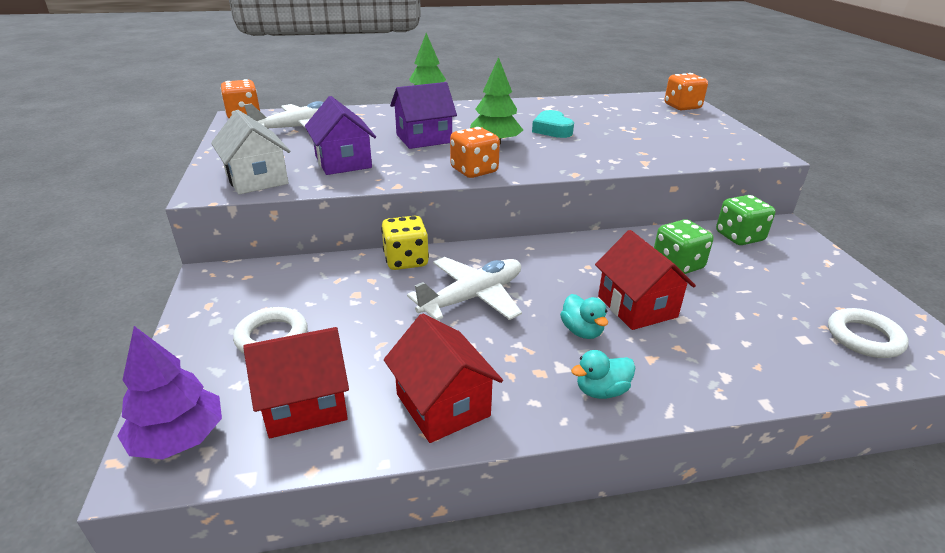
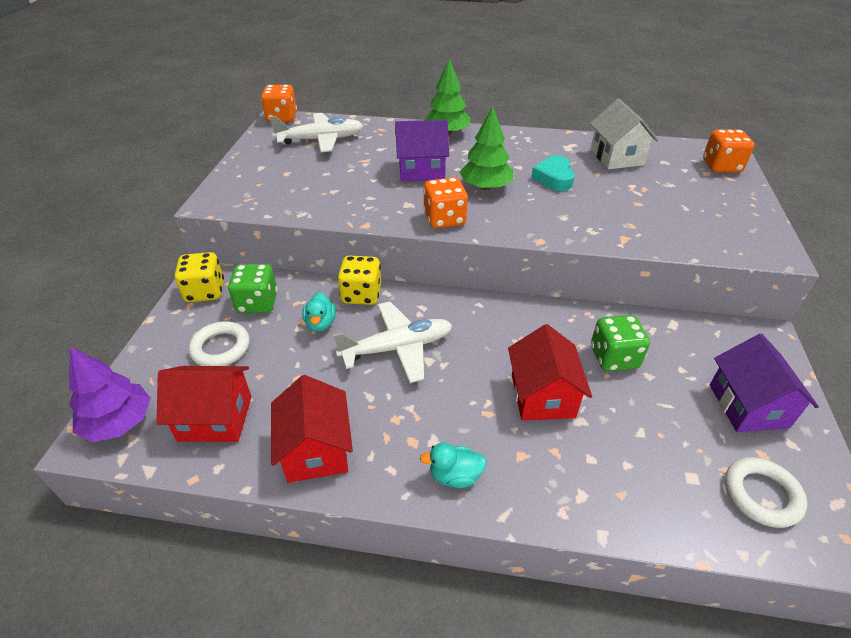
camera: 20 degrees right, 10 degrees up
white house [211,110,290,195] -> white house moved to [590,99,658,169]
purple house [305,96,376,175] -> purple house moved to [710,334,819,432]
turquoise duck [560,294,608,339] -> turquoise duck moved to [302,292,336,332]
green dice [716,195,775,245] -> green dice moved to [228,264,278,313]
none -> yellow dice [175,252,224,302]

